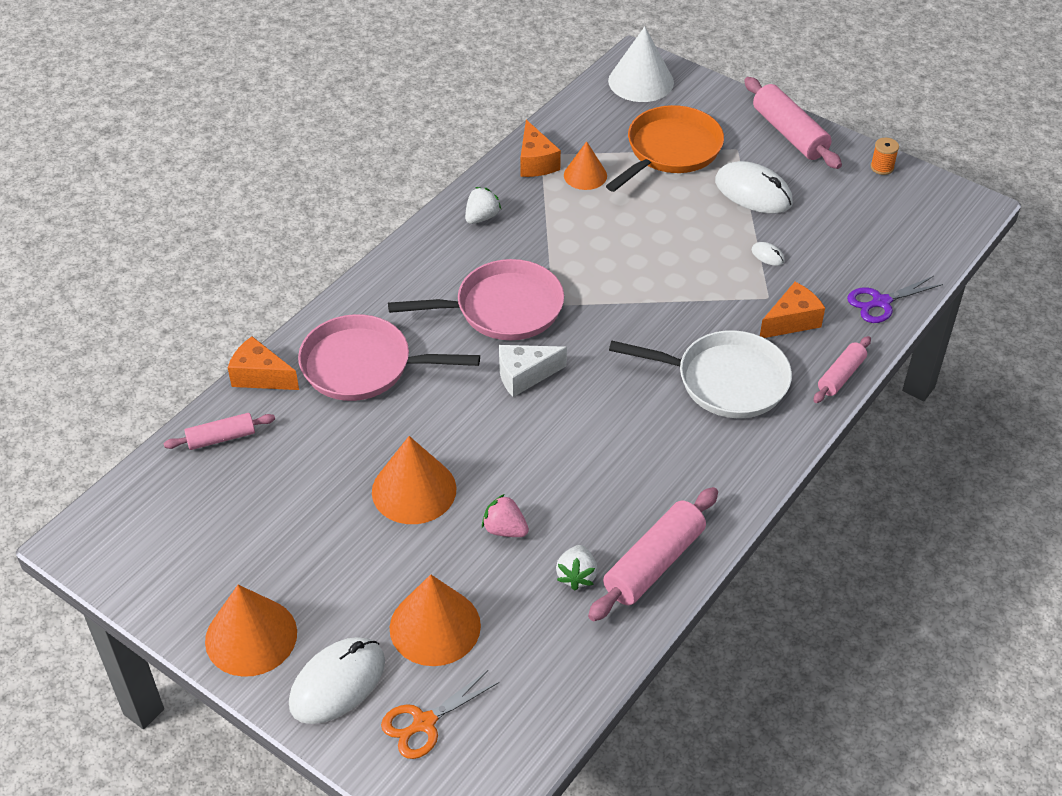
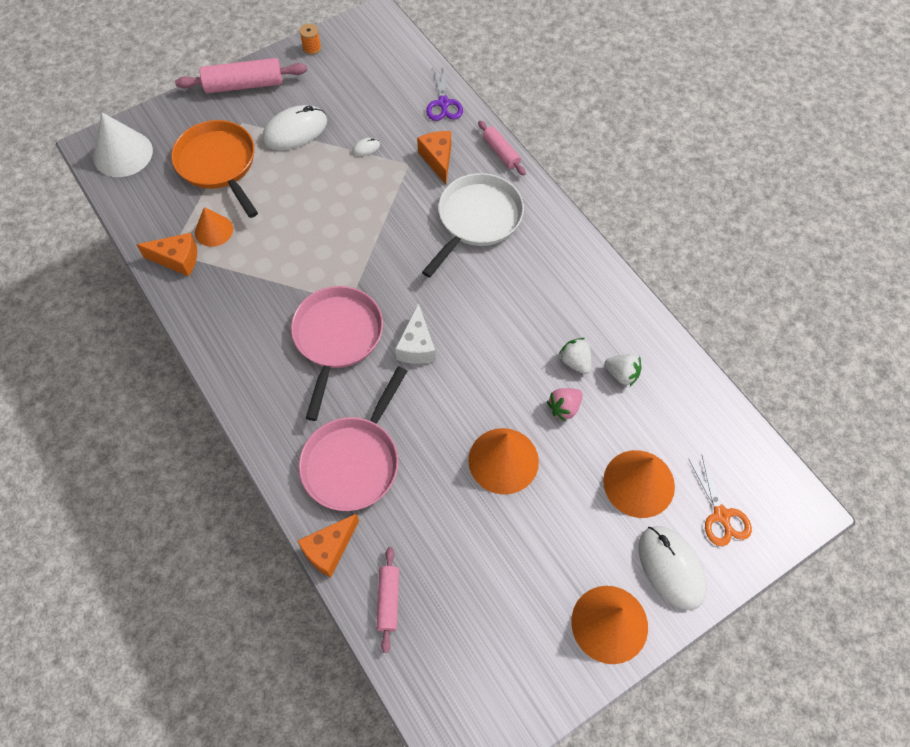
camera: 70 degrees left, 15 degrees up
white strawberry [465,187,501,224] -> white strawberry moved to [558,338,592,374]
pink rolling pin [588,487,718,621] -> none

